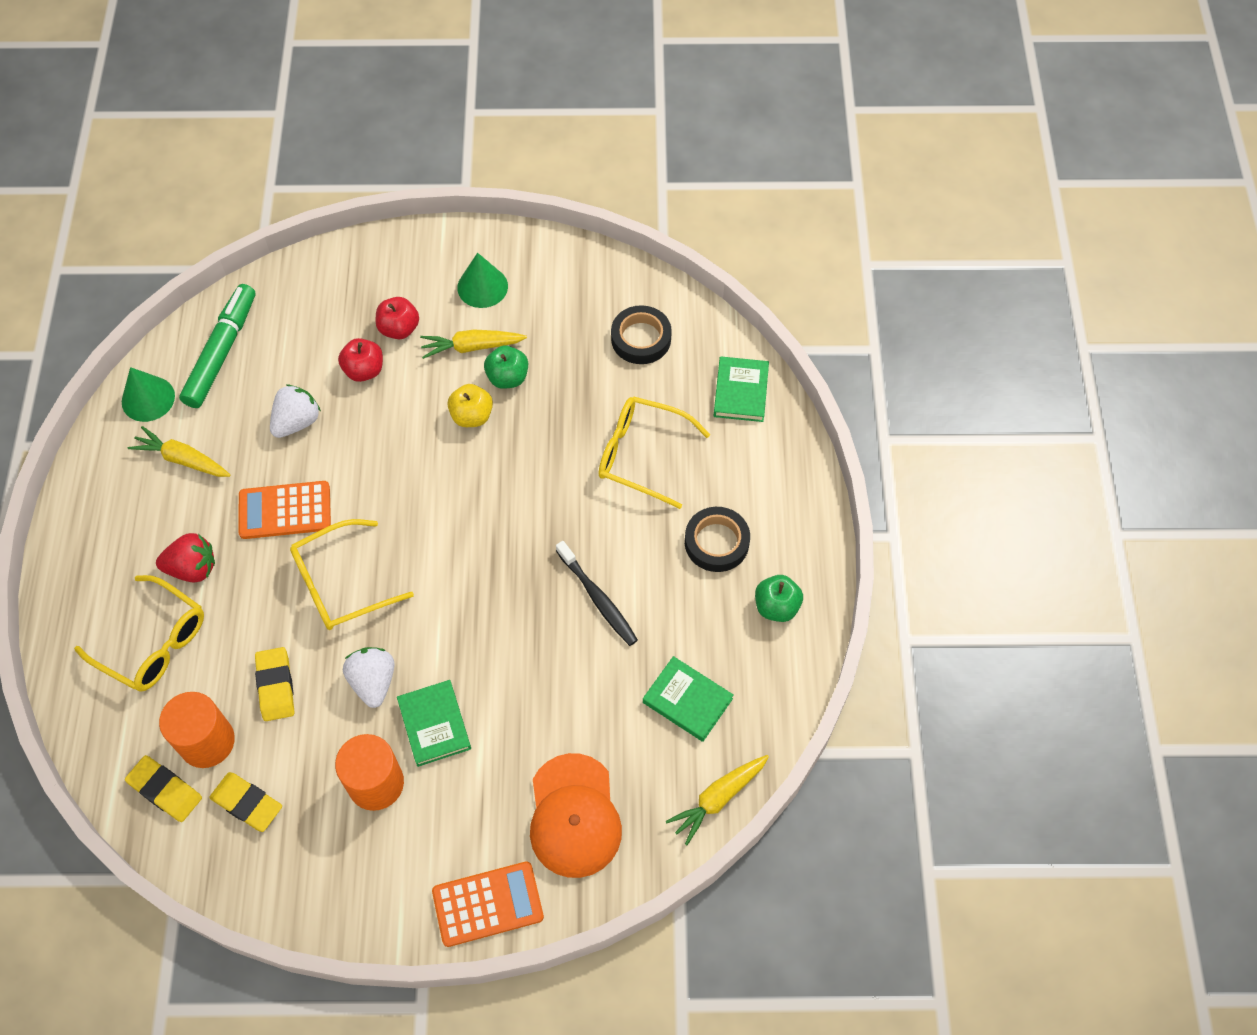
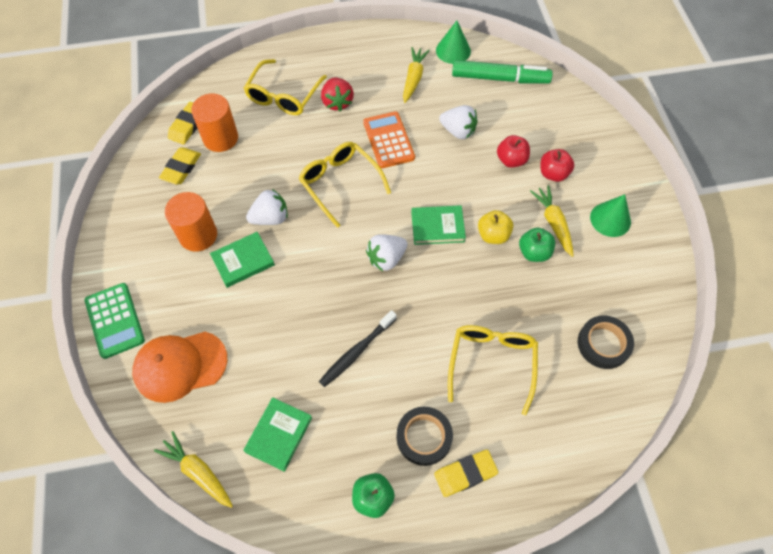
camera: 80 degrees right, 0 degrees up
yellow eraser [255,647,294,721] -> yellow eraser moved to [434,450,498,497]
orange calculator [432,861,544,947] -> green calculator [85,283,145,359]
green book [714,356,769,422] -> green book moved to [411,205,466,245]
none -> white strawberry [366,234,408,271]

